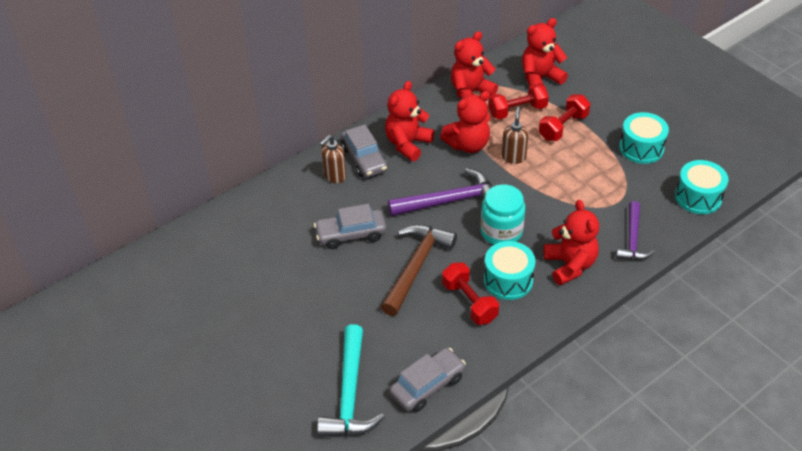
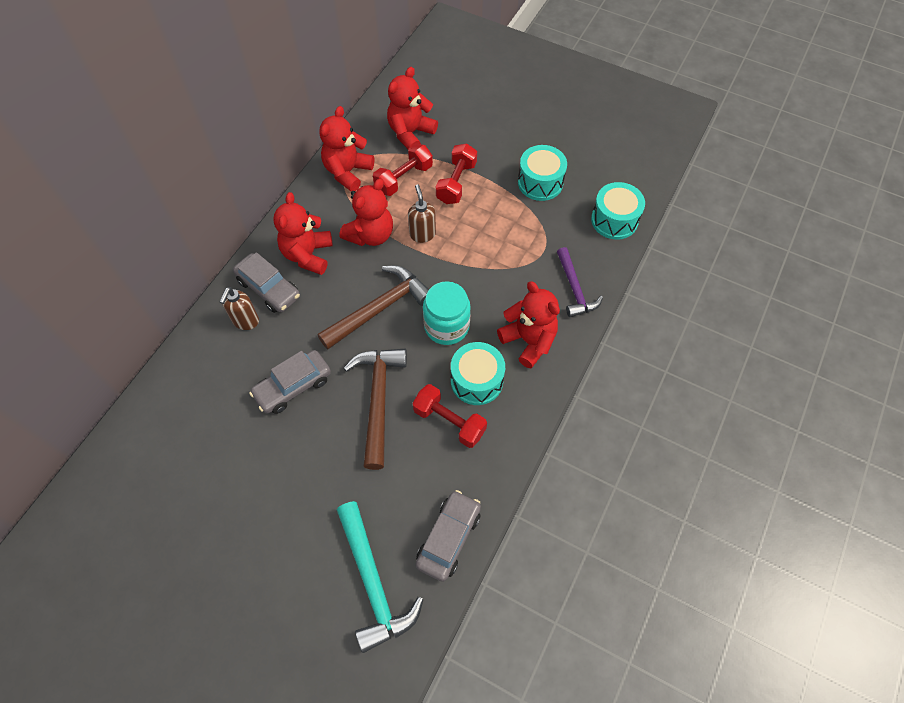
camera: 25 degrees left, 15 degrees up
purple hammer [388,168,492,216] -> brown hammer [318,266,429,349]

